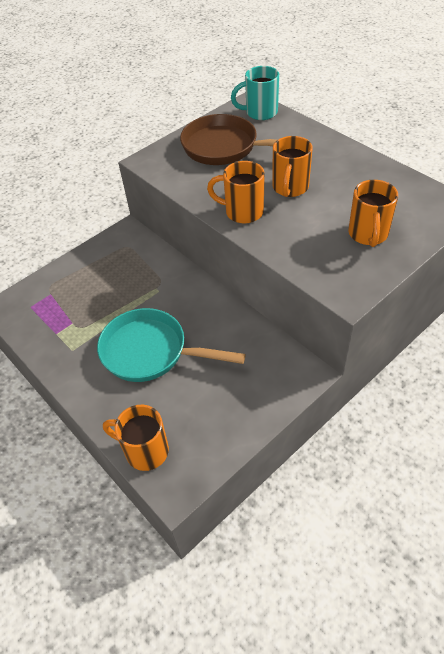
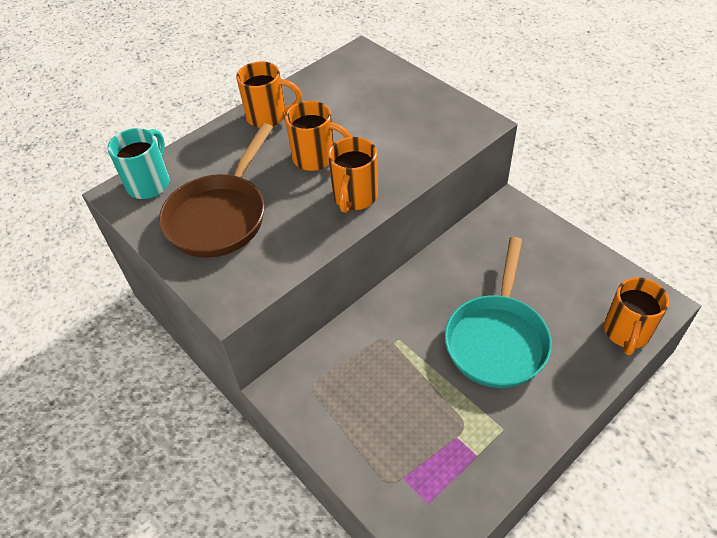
camera: 90 degrees left, 0 degrees up
turquoise mug [231,66,279,120] -> turquoise mug turned 150 degrees counterclockwise [108,128,169,199]
orange mug [348,180,398,247] -> orange mug moved to [236,61,302,128]

